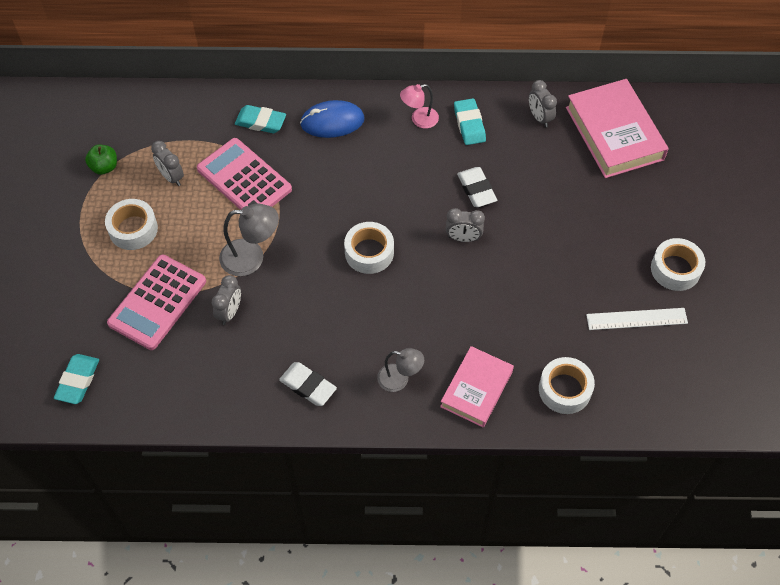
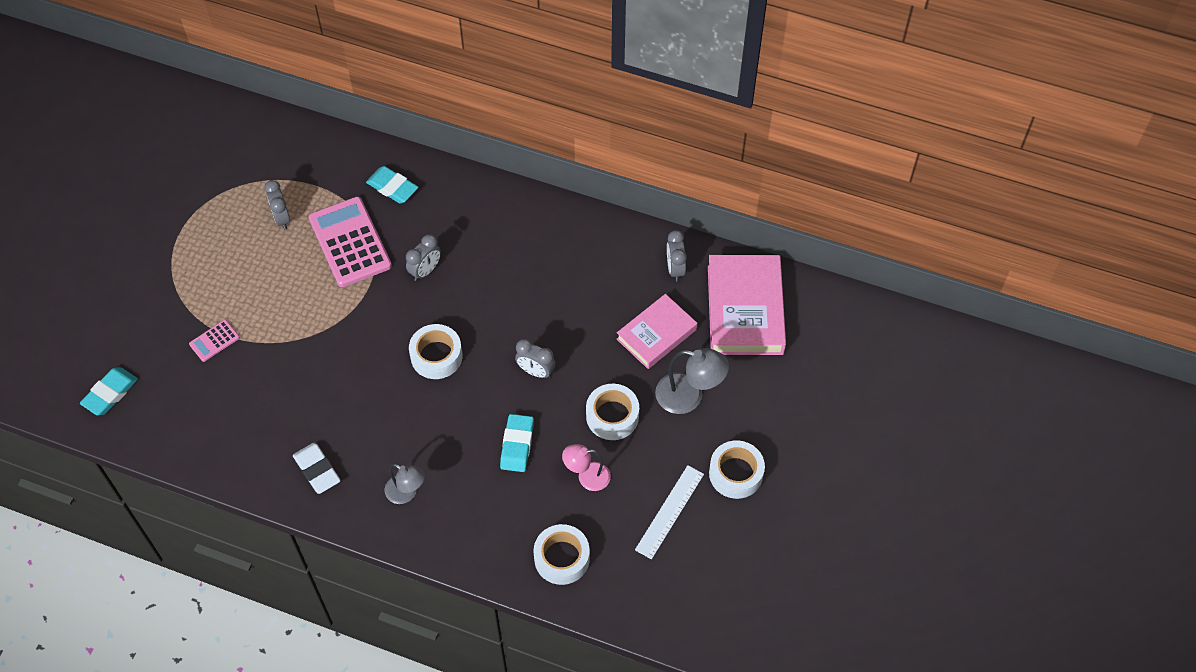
camera: 20 degrees right, 0 degrees up
green apple [85,145,117,175] -> none
white tape [105,199,158,250] -> white tape moved to [586,384,639,440]
pink calculator [107,255,206,350] -> pink calculator [189,320,240,362], size x0.46
grey clock [212,275,241,325] -> grey clock moved to [406,234,441,281]
grey lamp [219,204,279,276] -> grey lamp moved to [655,348,729,414]
blue mouse [300,100,365,138] -> none
pink lamp [400,84,439,129] -> pink lamp moved to [562,444,611,491]
pink book [440,346,514,427] -> pink book moved to [617,294,697,369]
turquoise eraser [454,98,486,145] -> turquoise eraser moved to [500,414,534,472]
white eraser [457,167,497,207] -> none
white ruler [586,308,688,330] -> white ruler turned 75 degrees counterclockwise [635,465,704,559]

